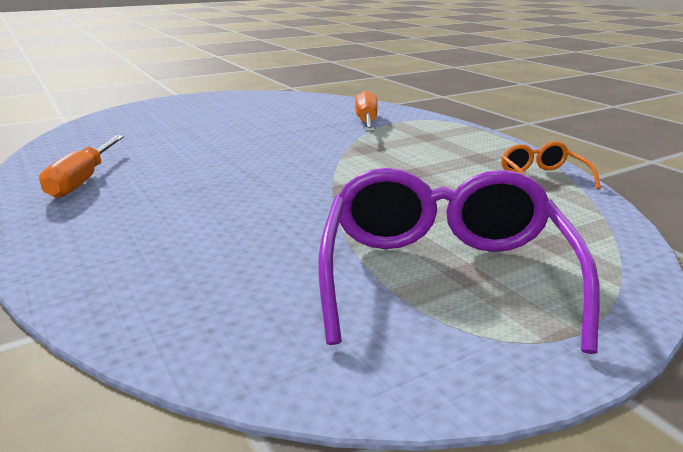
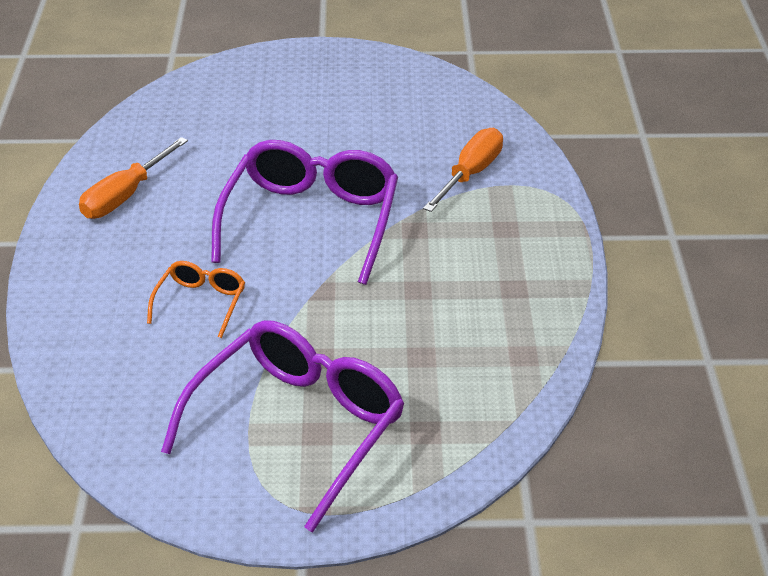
camera: 30 degrees right, 15 degrees up
orange glasses [501,141,601,189] -> orange glasses moved to [147,261,245,338]
none -> purple glasses [211,140,398,285]

